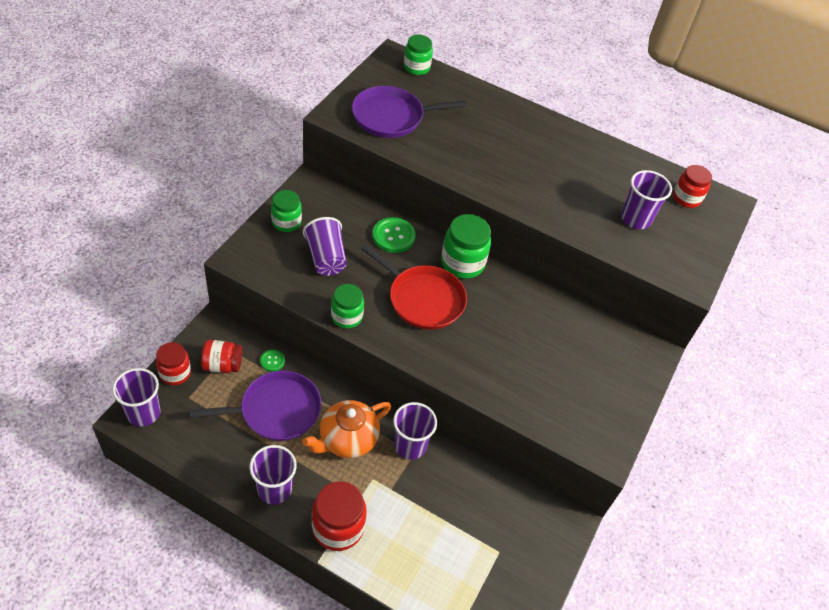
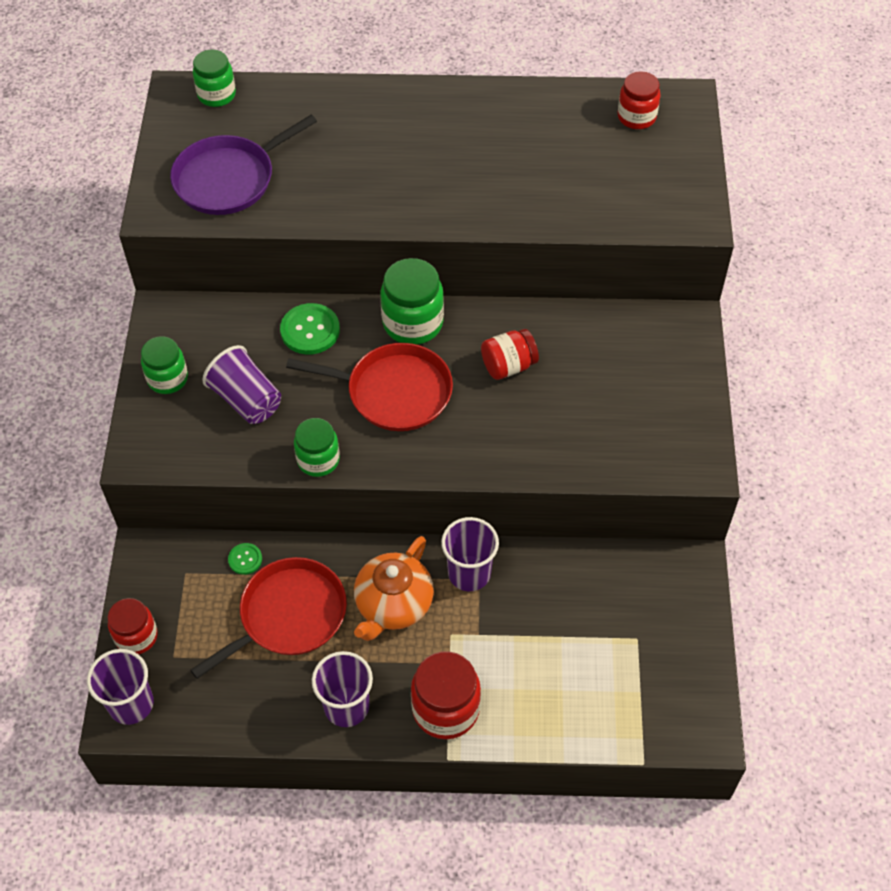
camera: 20 degrees left, 5 degrees up
purple pan [190,370,321,441] -> red pan [190,557,347,679]
red jar [201,340,242,373] -> red jar moved to [481,329,539,380]
purple cup [621,170,672,229] -> none

